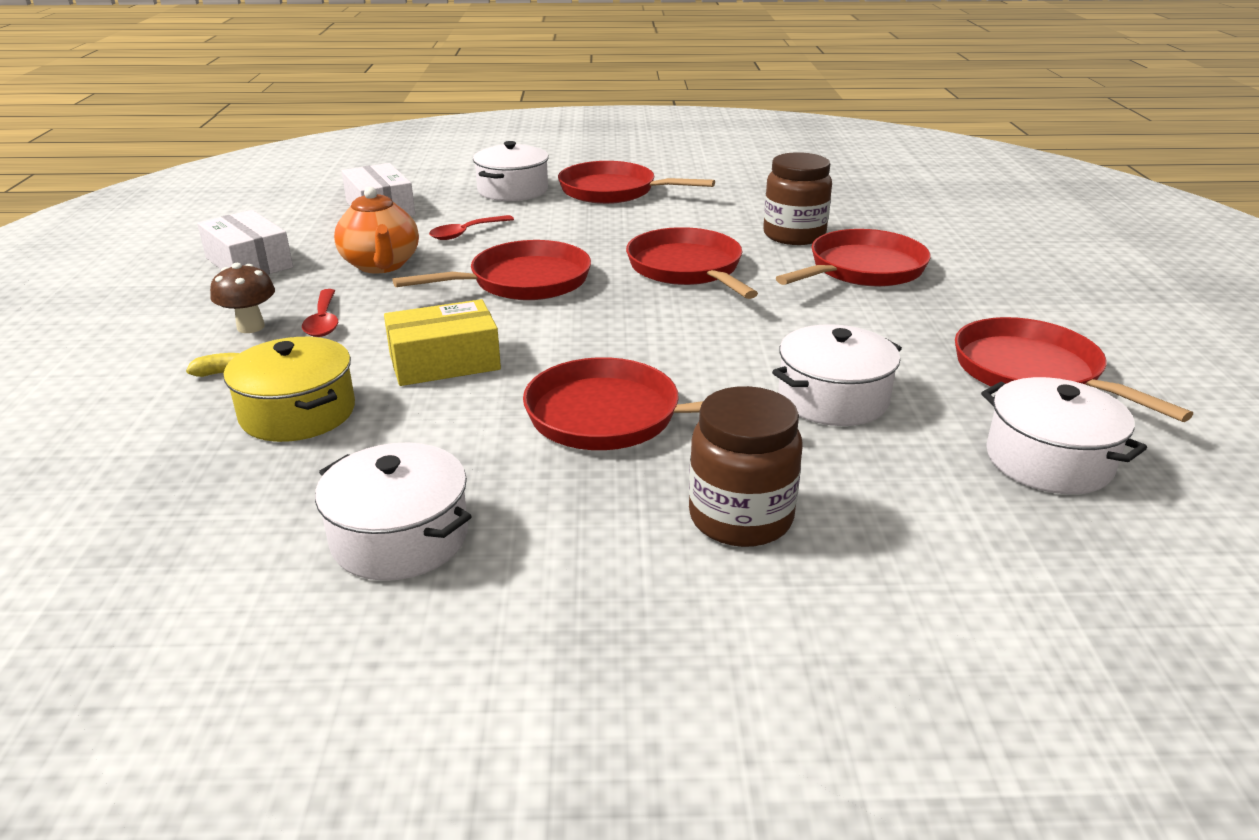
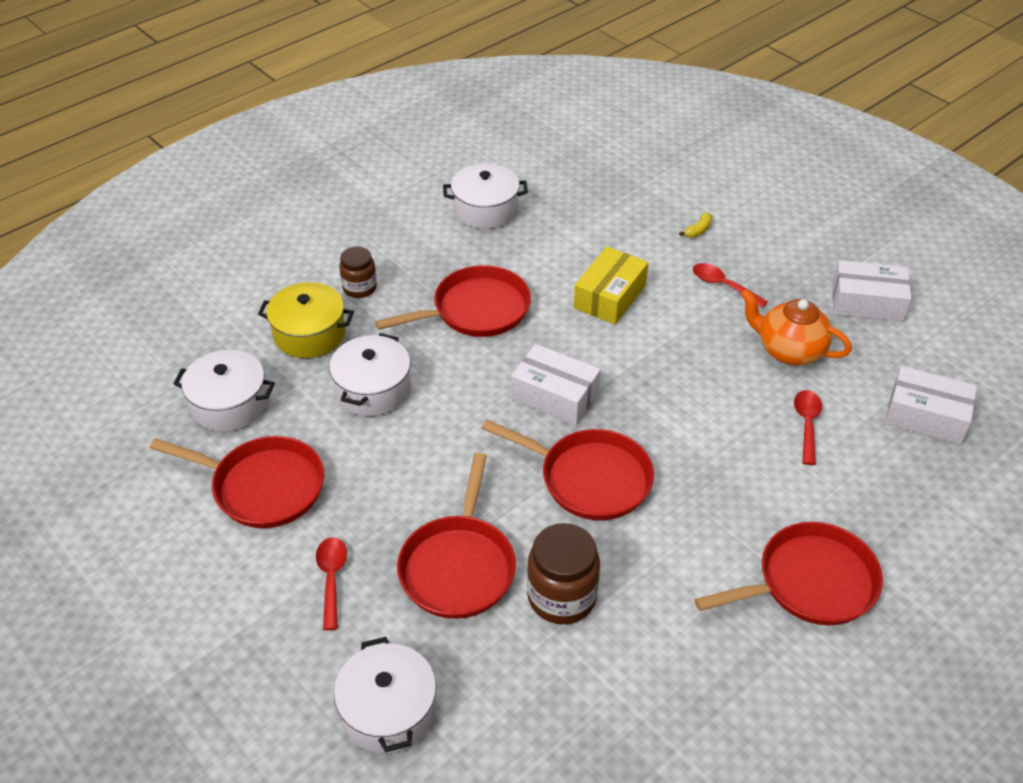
camera: 140 degrees right, 15 degrees up
brown mushroom [210,263,275,333] -> none
yellow pot [223,337,355,442] -> yellow pot moved to [258,282,354,358]
red pan [393,240,591,300] -> none
white pot [473,141,549,201] -> white pot moved to [334,637,436,754]
brown jar [689,386,803,547] -> brown jar [339,247,377,298], size x0.63
none -> red spoon [316,537,347,630]
none -> white box [511,344,601,425]

